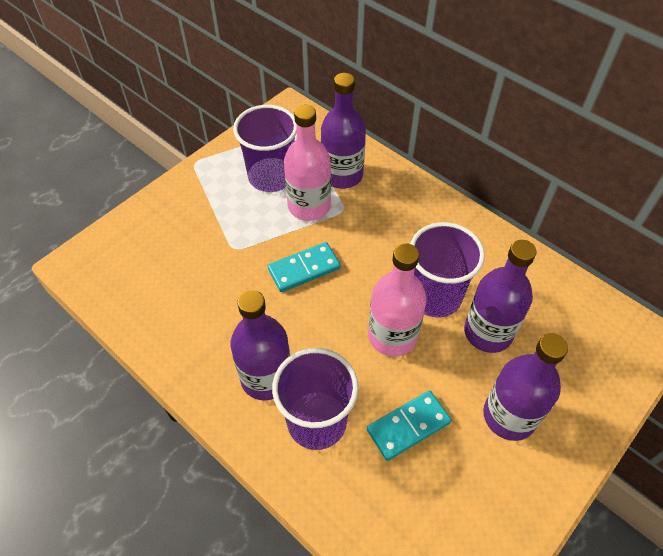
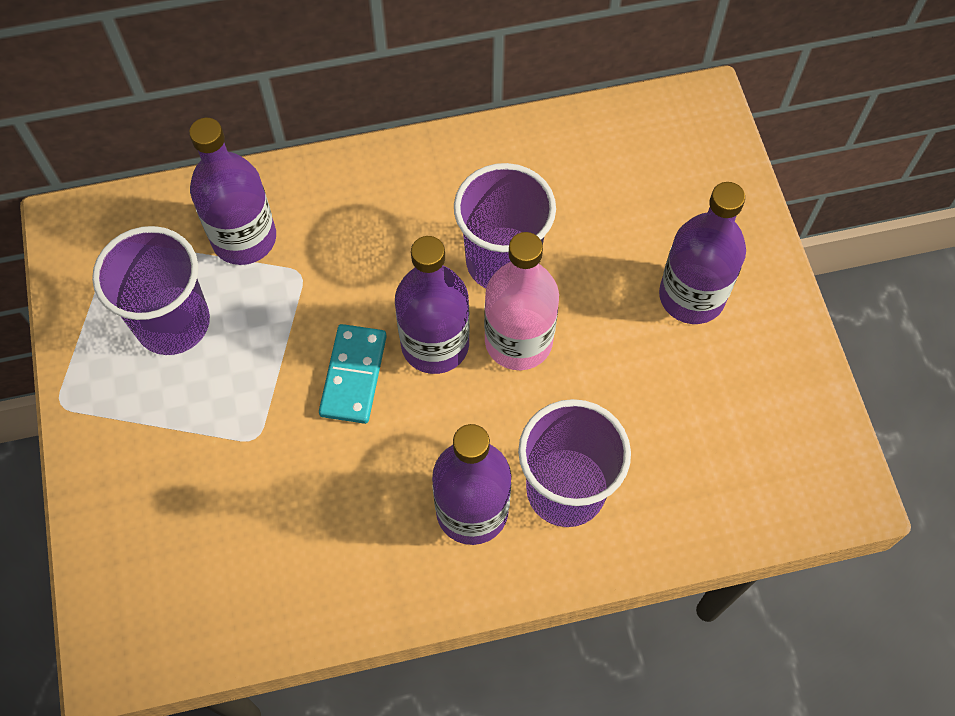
camera: 55 degrees left, 10 degrees up
pink bottle [284,105,331,221] -> none
turquoise domino [367,390,451,461] -> none
purple bottle [464,240,536,353] -> purple bottle moved to [395,236,470,374]

